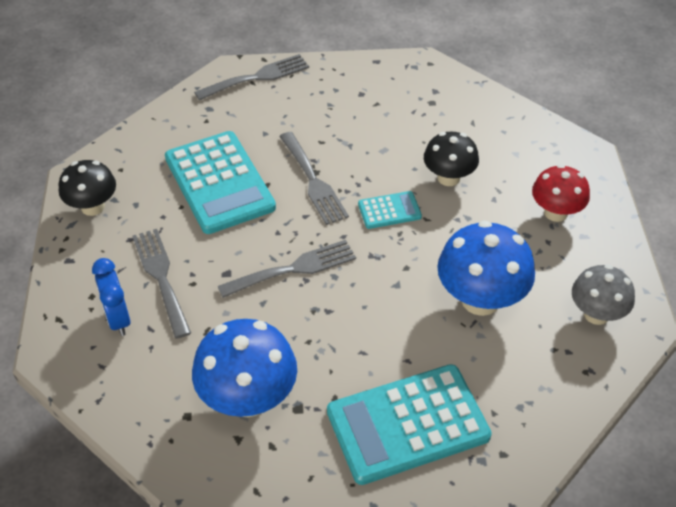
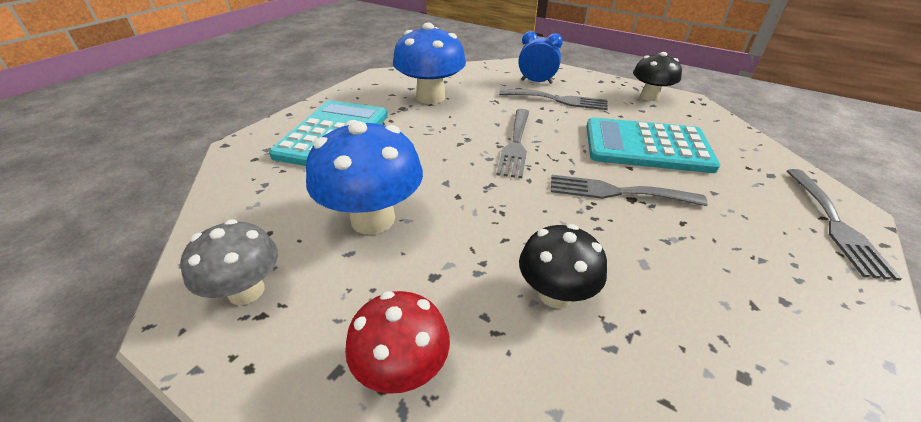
camera: 125 degrees right, 10 degrees down
turquoise calculator [358,191,422,229] -> none

